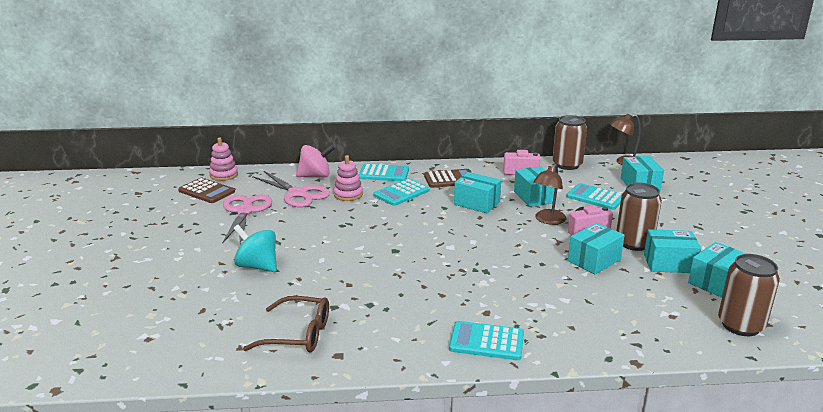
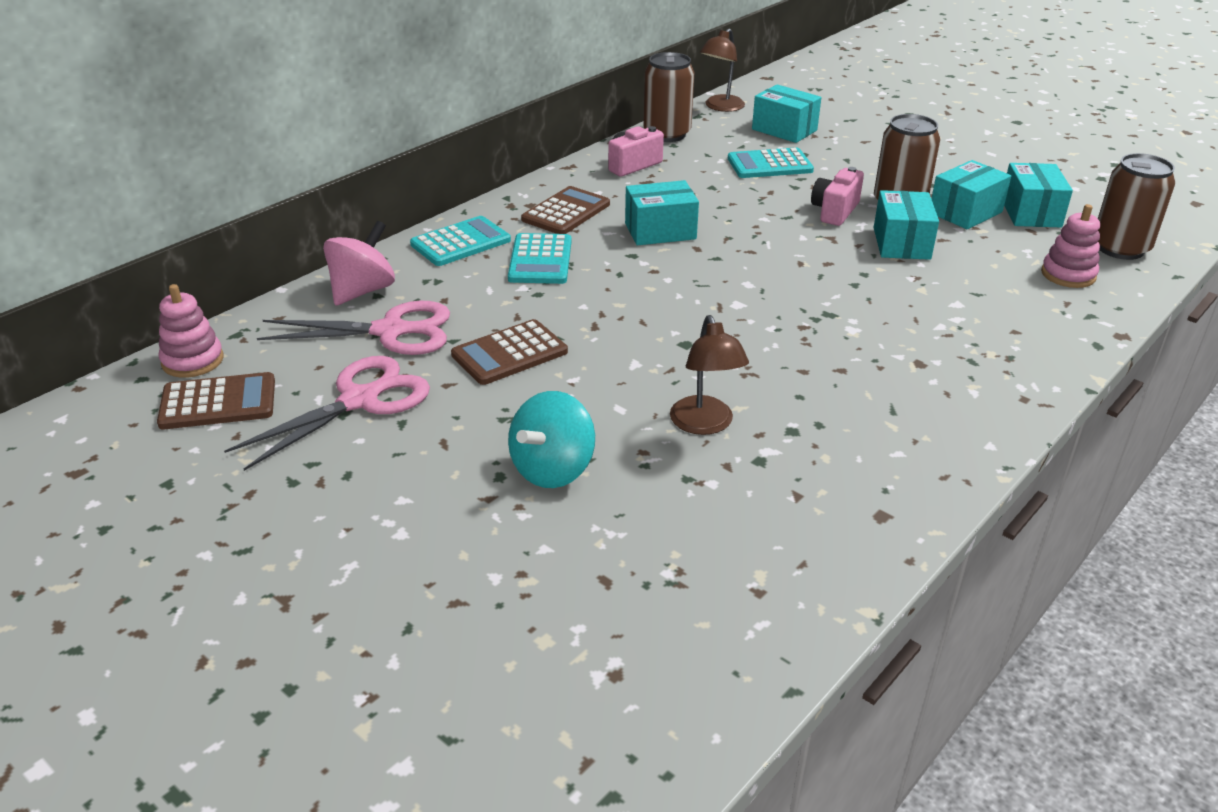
camera: 45 degrees left, 10 degrees up
pink scissors [222,194,272,243] -> pink scissors turned 90 degrees clockwise [224,356,430,471]
turquoise spinning top [233,225,277,272] -> turquoise spinning top turned 45 degrees counterclockwise [508,391,595,488]
brown glasses [243,296,329,353] -> none
pink stacking toy [334,155,363,201] -> pink stacking toy moved to [1041,204,1100,288]
turquoise calculator [449,321,524,360] -> none
turquoise box [514,166,556,207] -> none
brown lamp [533,164,566,225] -> brown lamp moved to [670,315,749,435]
none -> brown calculator [451,319,568,385]

